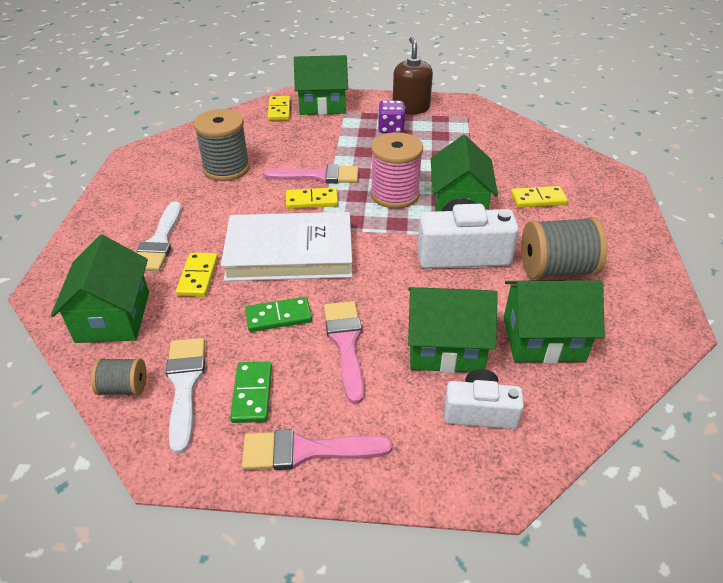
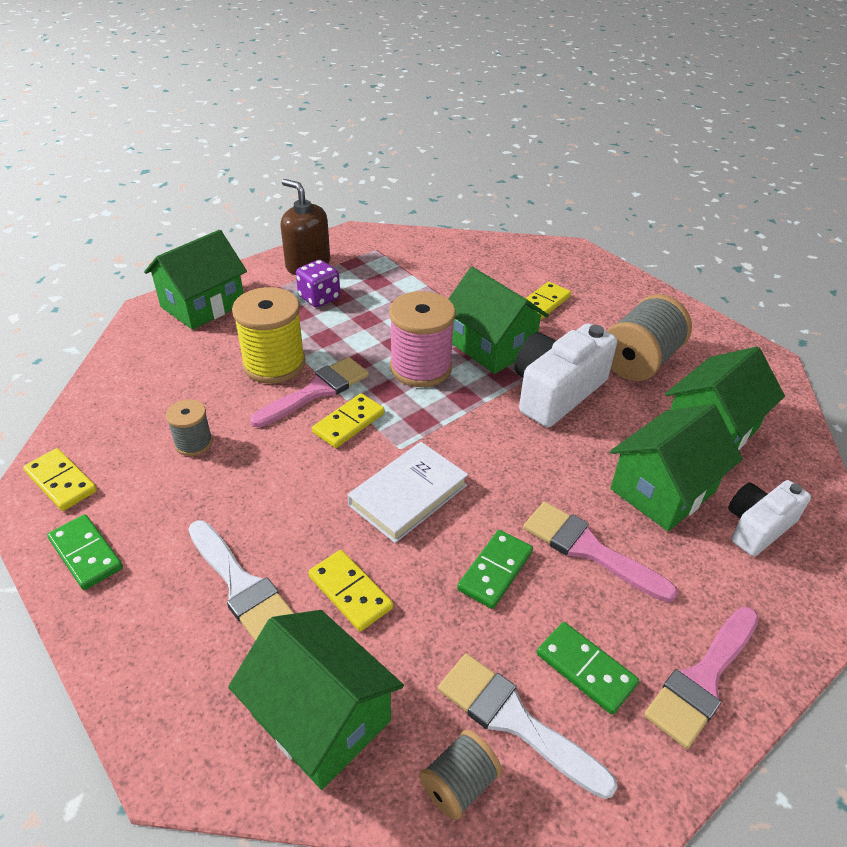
camera: 45 degrees left, 0 degrees up
grey spool [194,109,250,181] -> grey spool [166,399,213,456], size x0.53
white book [221,212,353,281] -> white book [348,442,468,543], size x0.62
yellow domino [268,96,290,121] -> yellow domino moved to [23,448,97,511]
none -> green domino [47,514,123,590]
none -> yellow spool [232,287,306,383]

